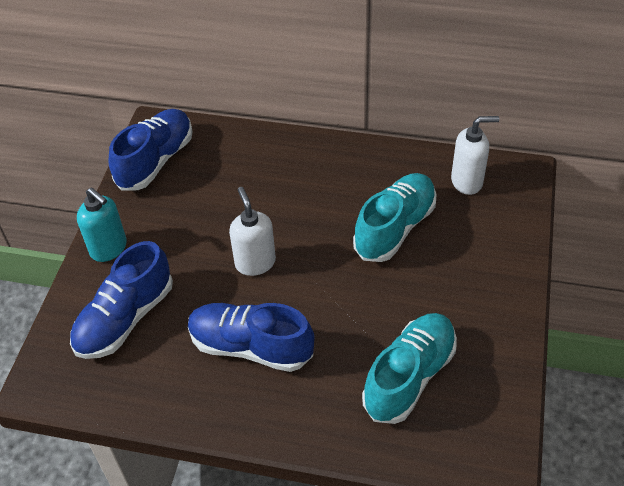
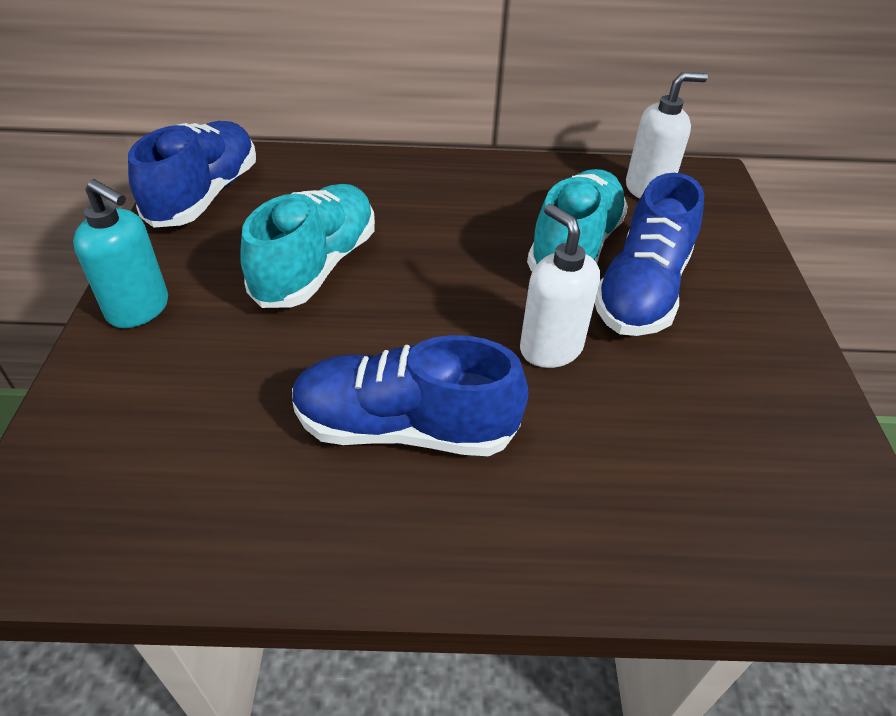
camera: 15 degrees left, 5 degrees down
blue shoe [70,241,173,359] -> blue shoe moved to [595,173,704,336]
white soap dispenser [229,187,276,276] -> white soap dispenser moved to [520,204,600,368]
turquoise shoe [362,313,457,424] -> turquoise shoe moved to [240,184,375,308]

